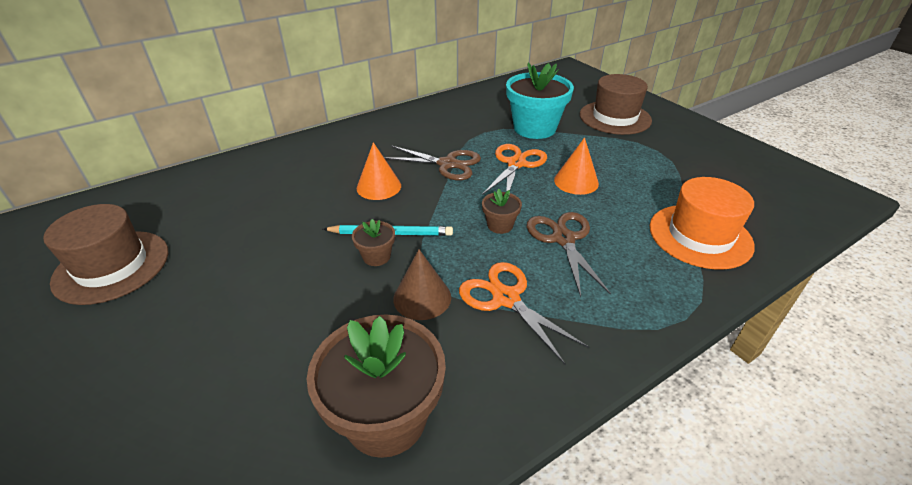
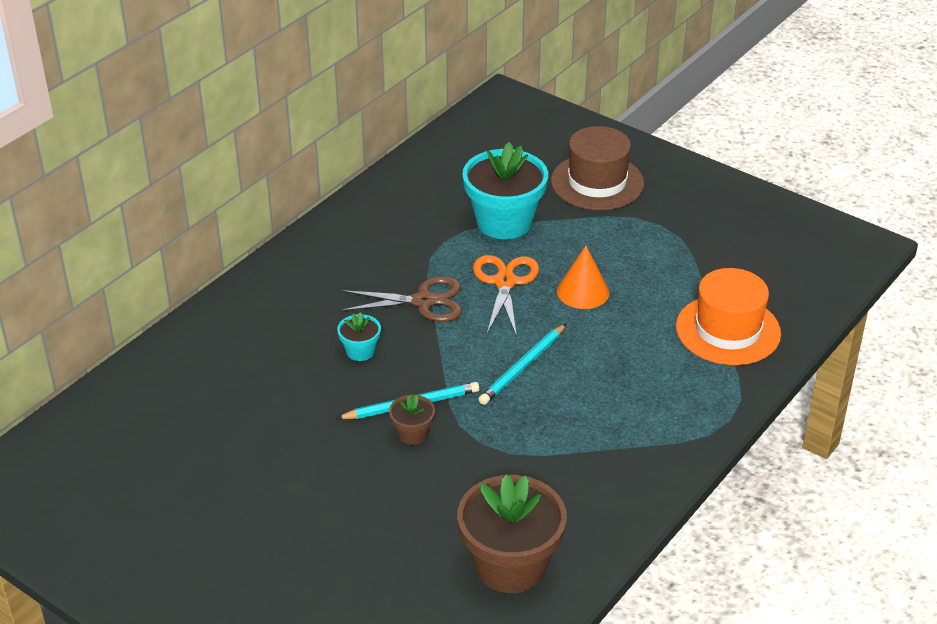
camera: 20 degrees left, 0 degrees up
brown hat [43,204,168,305] -> none
orange cone [357,142,401,200] -> turquoise flower pot [337,312,381,361]
brown cone [393,249,451,320] -> none
orange scissors [459,262,589,366] -> none
brown flower pot [482,189,522,234] -> turquoise pencil [478,324,566,405]
brown scissors [527,212,611,297] -> none

